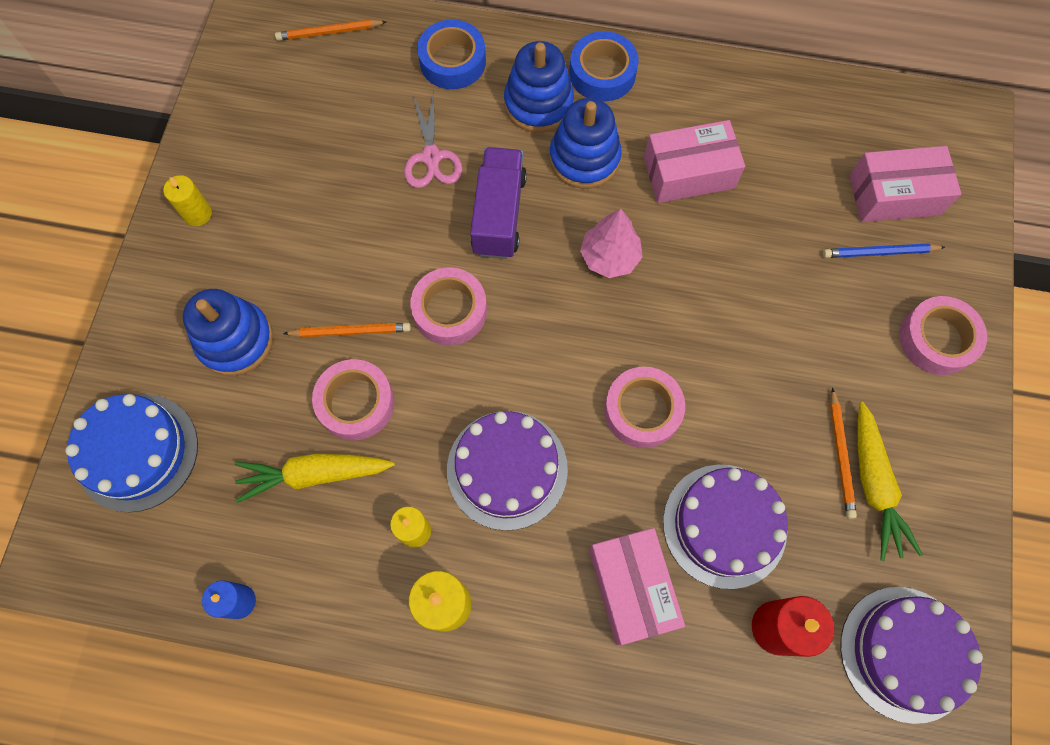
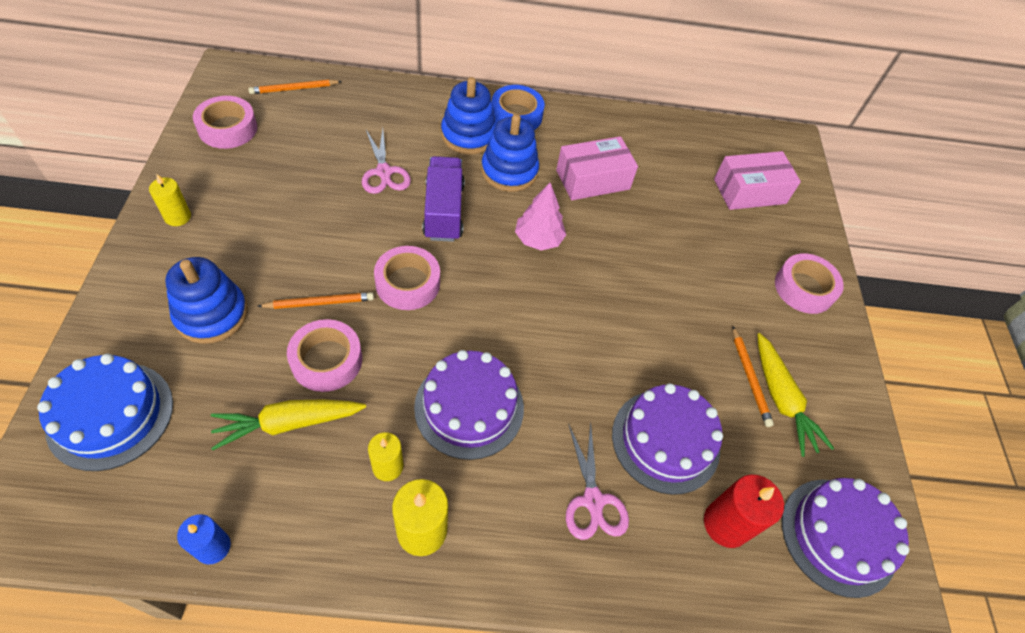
camera: 15 degrees left, 15 degrees down
blue tape [417,20,486,89] -> none
pink box [589,528,685,645] -> pink scissors [566,422,629,540]
pink tape [604,367,685,448] -> pink tape moved to [193,96,257,149]
blue pencil [823,243,945,258] -> none

